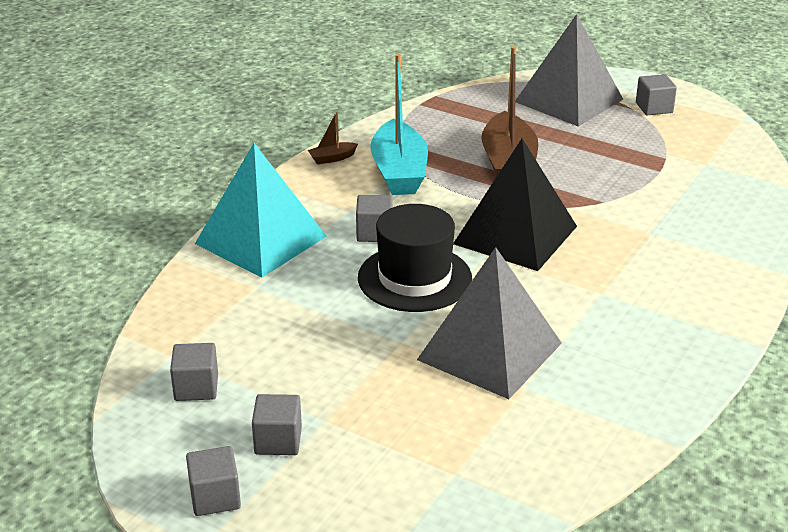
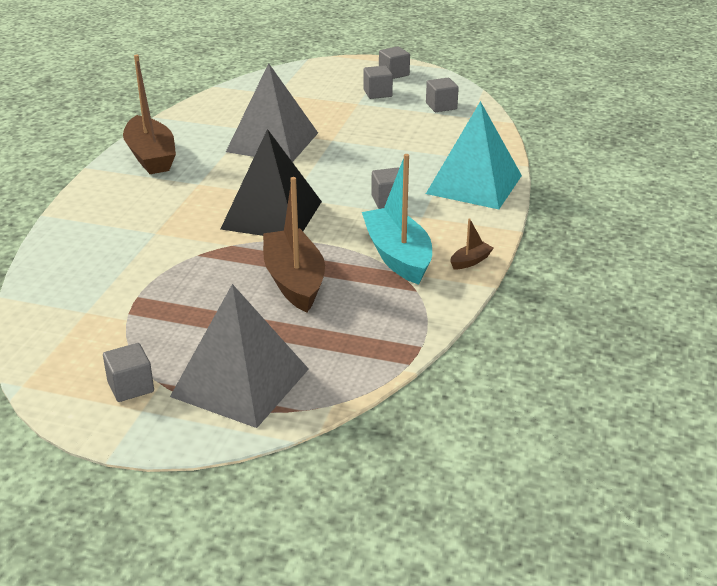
camera: 165 degrees right, 0 degrees up
black hat [358,204,472,312] -> none
none -> brown boat [123,55,176,174]

